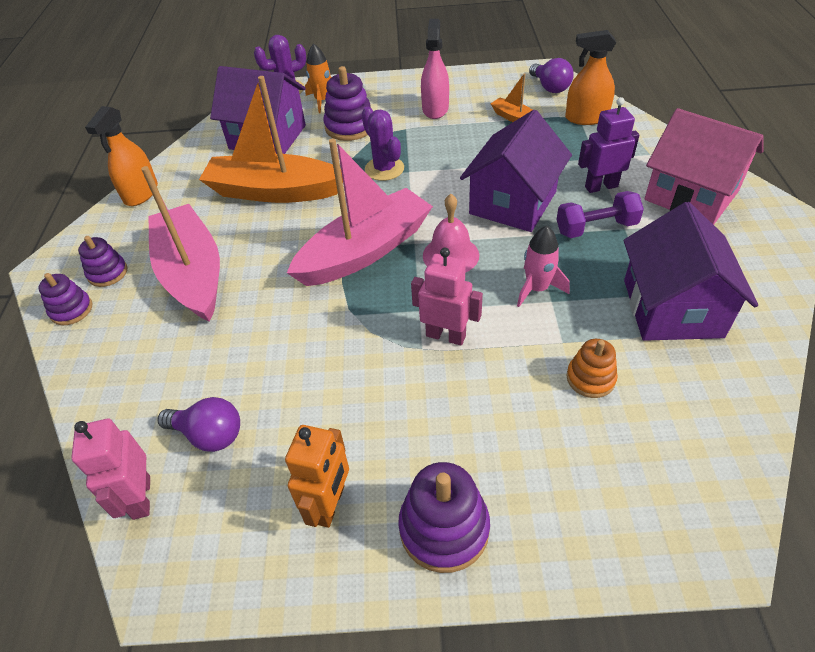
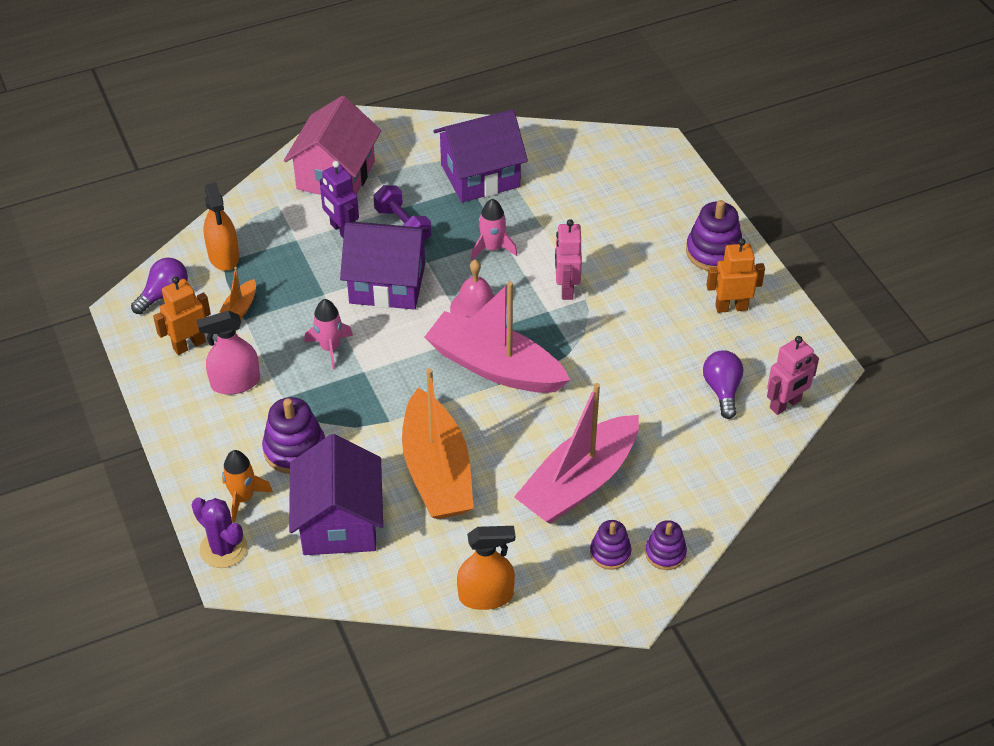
camera: 115 degrees left, 0 degrees up
purple cactus [361,107,404,181] -> none
orange stacking toy [566,339,618,398] -> none
none -> orange robot [153,276,211,355]
none -> pink rocket [304,299,353,369]

